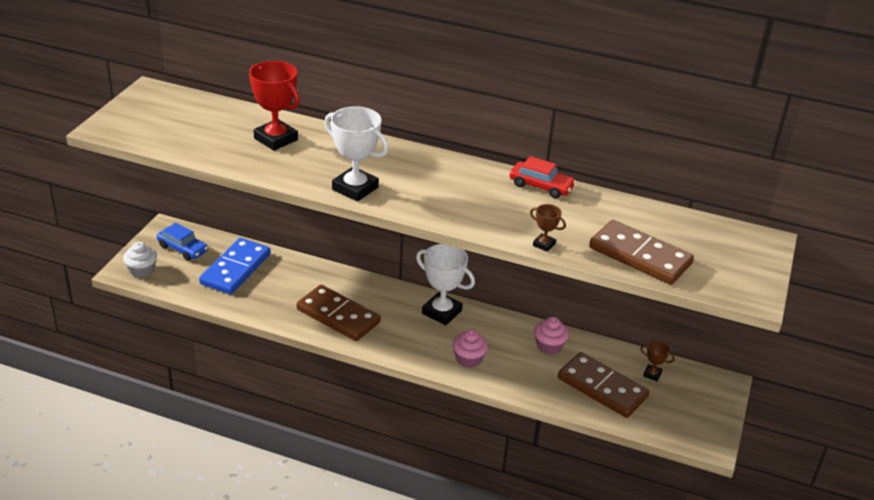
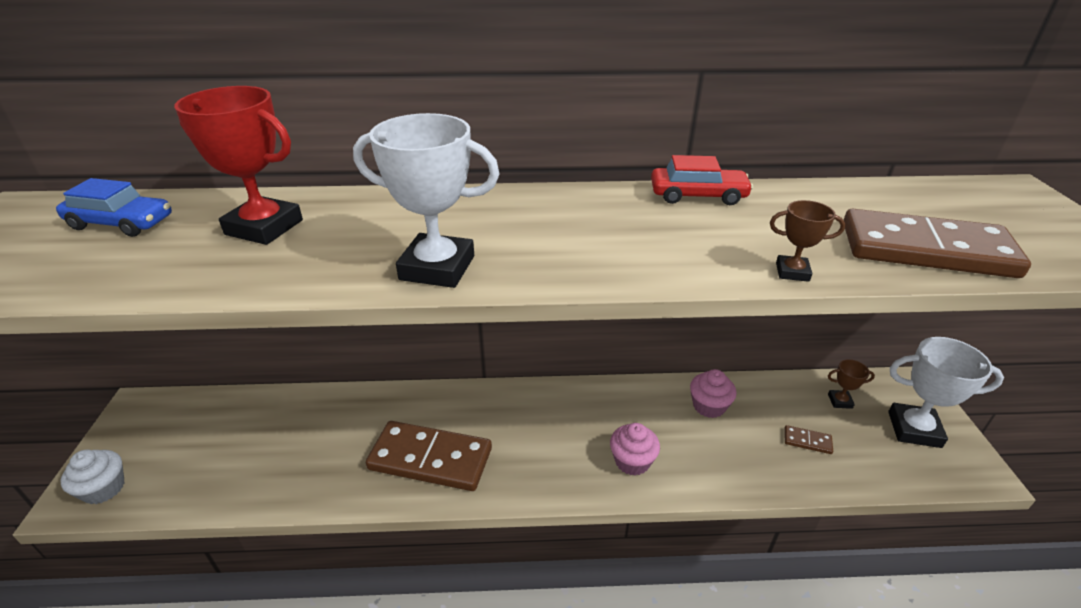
camera: 20 degrees left, 0 degrees up
blue car [157,223,208,261] -> blue car moved to [56,178,172,237]
blue domino [199,238,271,294] -> none
white trophy [416,244,475,325] -> white trophy moved to [888,337,1004,448]
brown domino [558,352,649,418] -> brown domino [784,425,833,454], size x0.41

